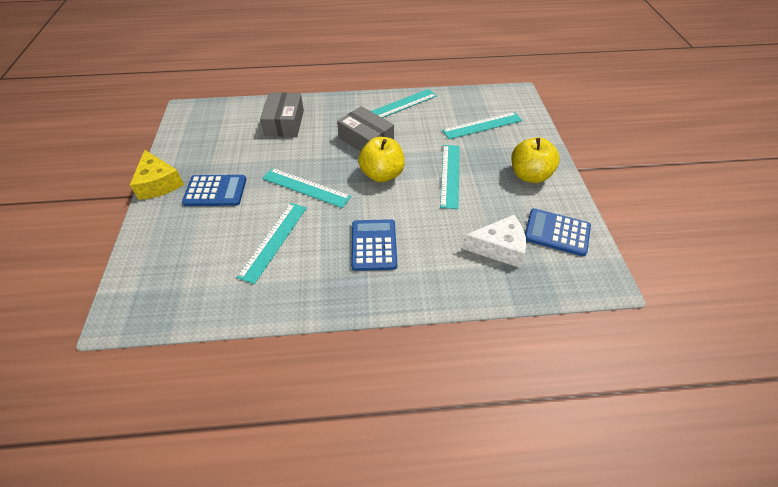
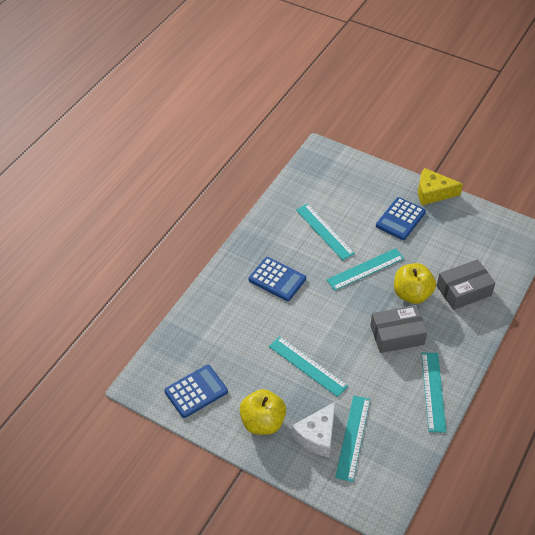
camera: 125 degrees right, 0 degrees up
grey box [260,93,304,137] -> grey box turned 60 degrees counterclockwise [436,259,495,310]
yellow apple [358,137,405,182] -> yellow apple moved to [394,263,436,304]
white cheese [463,215,526,267] -> white cheese moved to [291,402,335,457]

